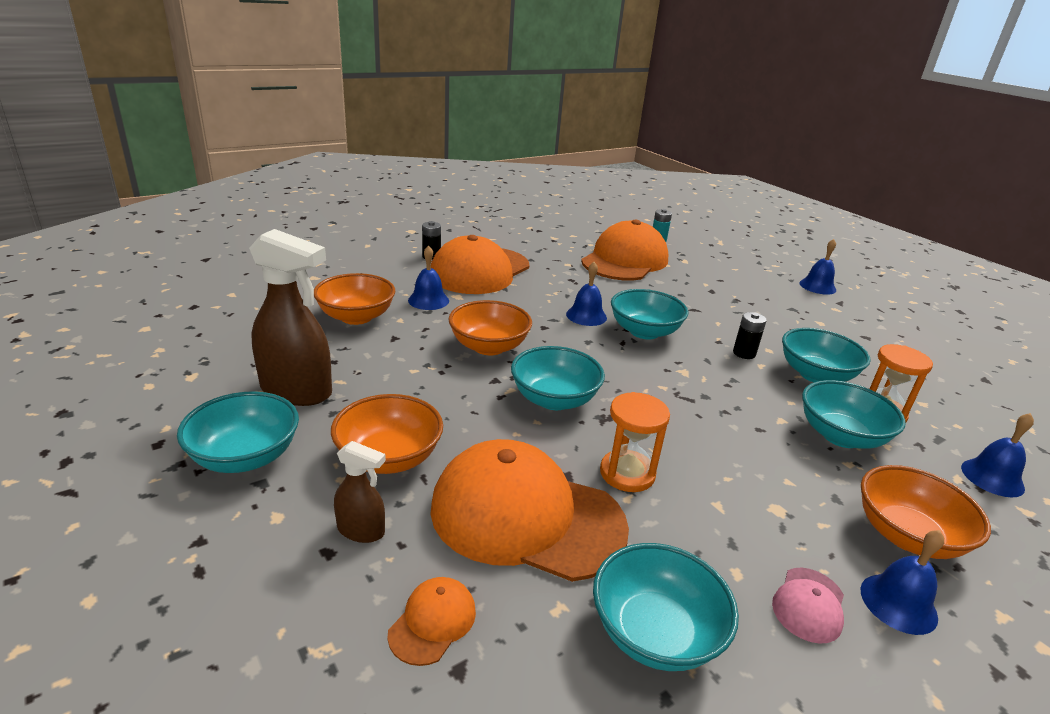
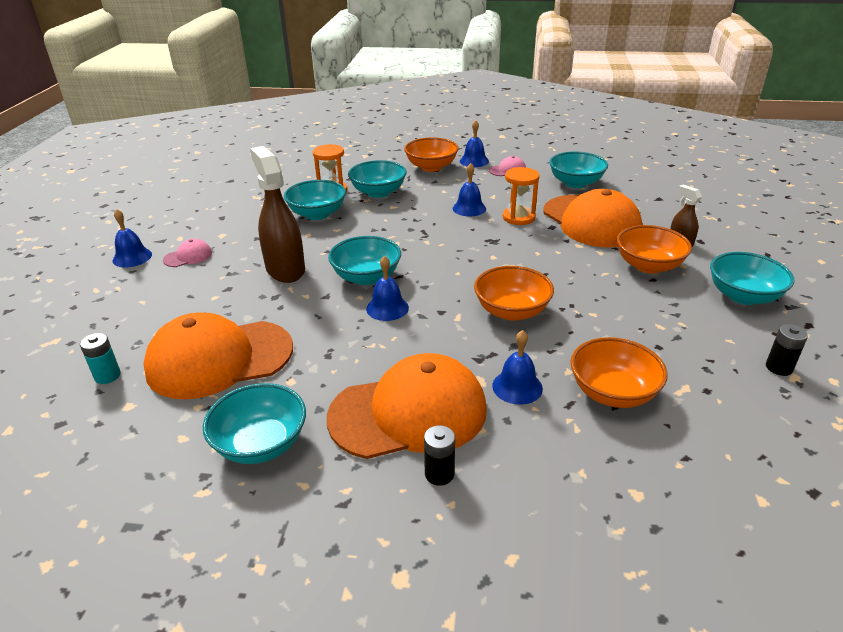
camera: 135 degrees left, 5 degrees up
brown spray bottle [249,229,332,406] -> brown spray bottle moved to [250,146,305,283]
orange cap [388,577,476,666] -> none
turquoise bowl [511,346,605,410] -> turquoise bowl moved to [203,383,306,464]
black battery [733,312,767,359] -> black battery moved to [766,324,808,376]
blue bell [961,413,1034,497] -> blue bell moved to [453,163,486,217]
none -> pink cap [163,239,212,267]

